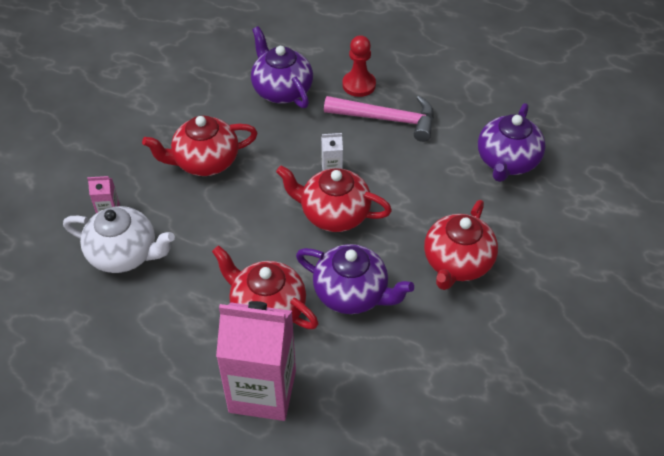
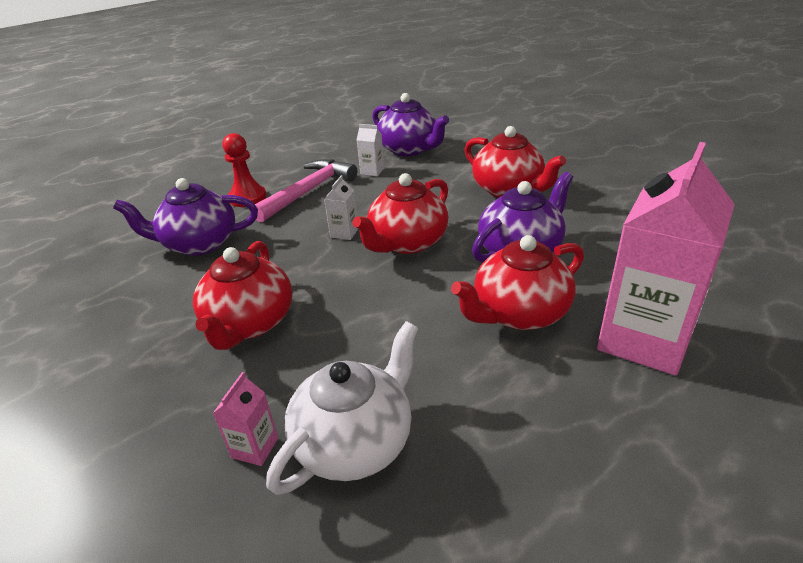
camera: 65 degrees left, 15 degrees down
none -> white carton [357,124,384,176]

